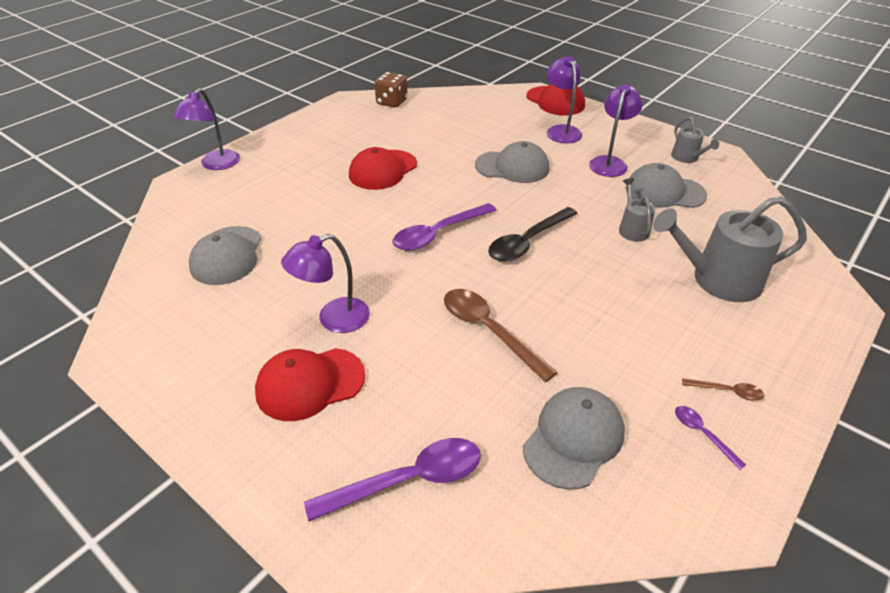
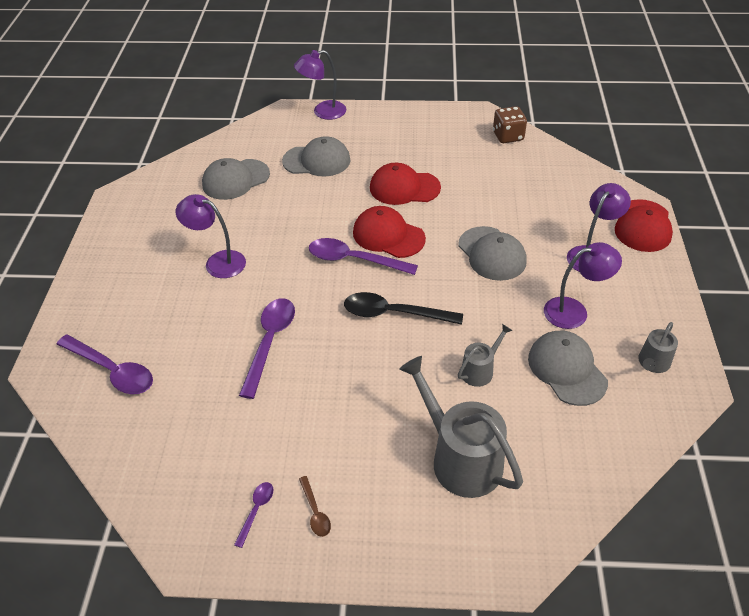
camera: 55 degrees right, 5 degrees up
red cap [255,348,365,421] -> red cap moved to [353,206,426,258]
brown spoon [444,289,558,382] -> purple spoon [239,298,295,399]
grey cap [523,387,625,490] -> grey cap moved to [282,136,351,177]

